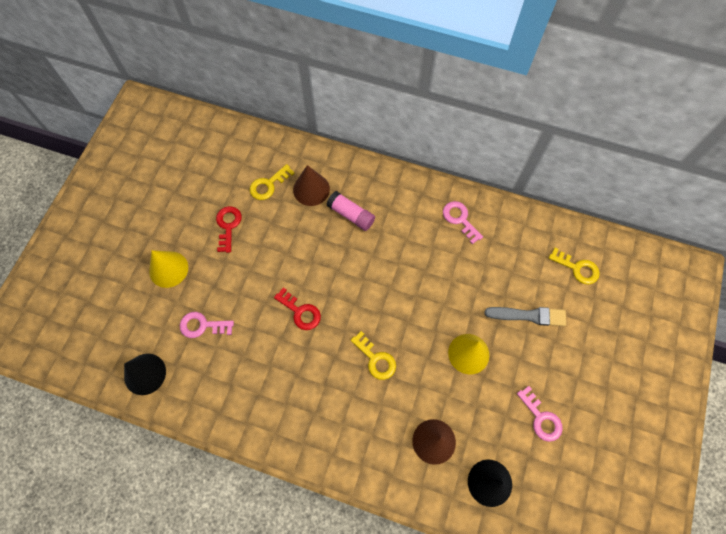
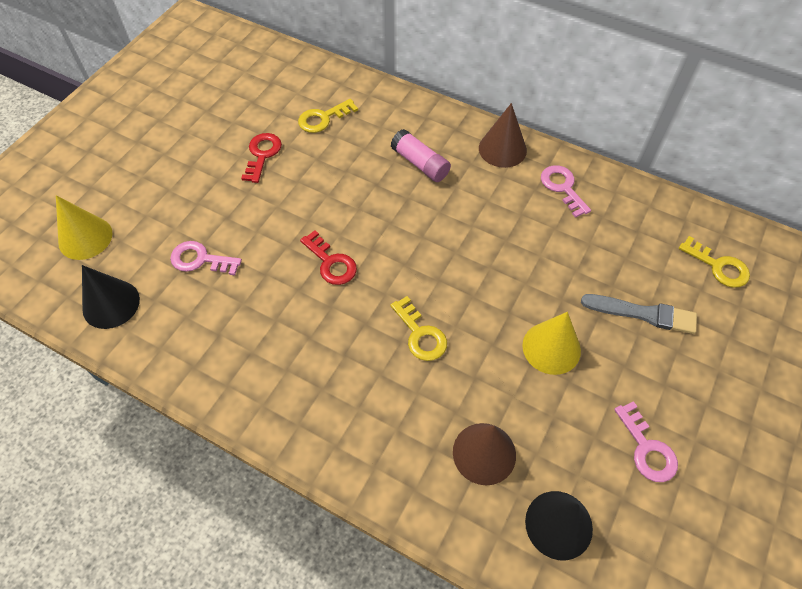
camera: 10 degrees right, 10 degrees down
yellow cone [149,250,188,288] -> yellow cone moved to [56,195,113,260]
brown cone [293,165,330,206] -> brown cone moved to [479,103,527,168]

